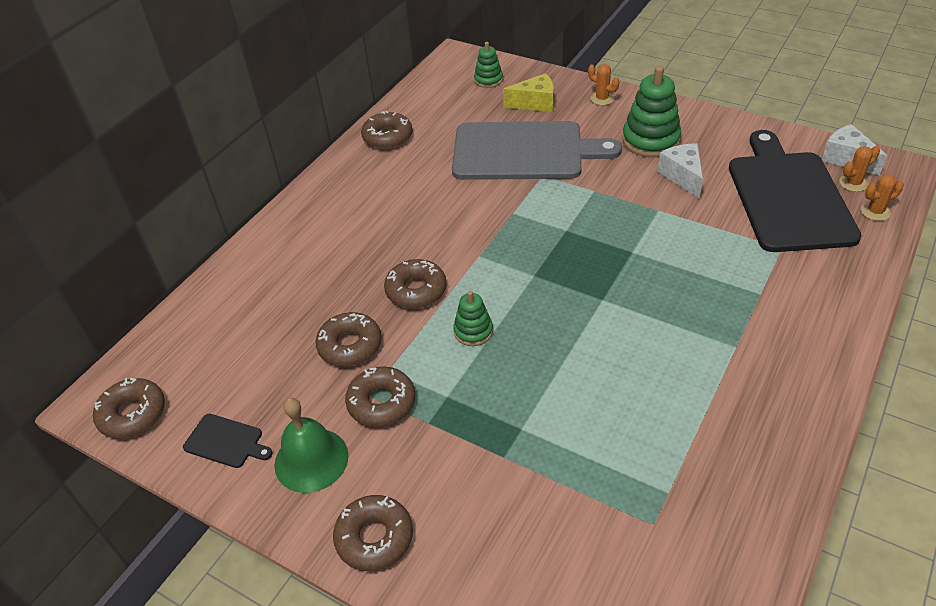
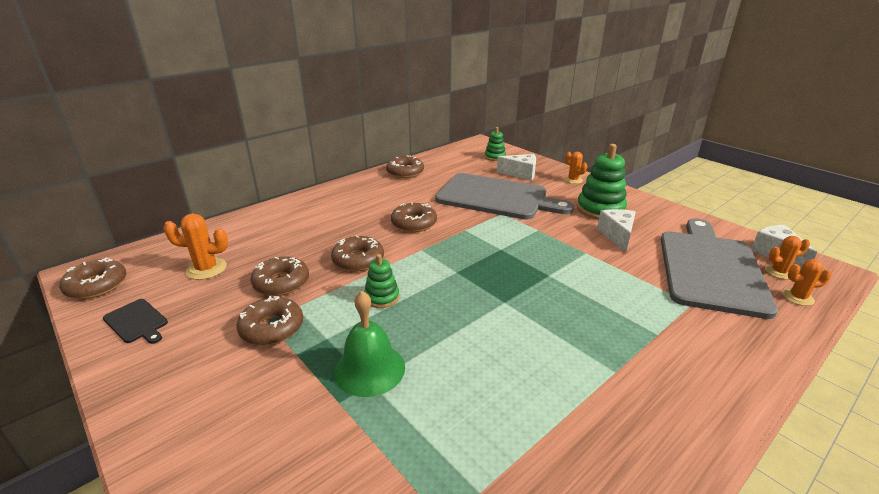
camera: 15 degrees right, 15 degrees down
green bell [274,398,349,493] -> green bell moved to [334,291,405,397]
brown donut [333,495,413,571] -> brown donut moved to [391,202,437,232]
yellow cheese [503,73,554,112] -> white cheese [497,154,536,181]
black cutting board [729,130,861,252] -> grey cutting board [661,218,778,319]
none -> orange cactus [163,213,228,280]

